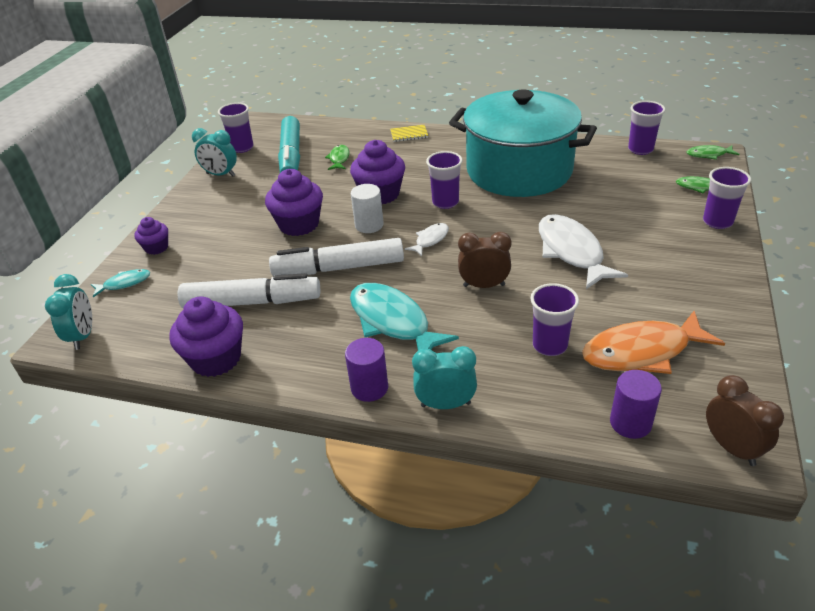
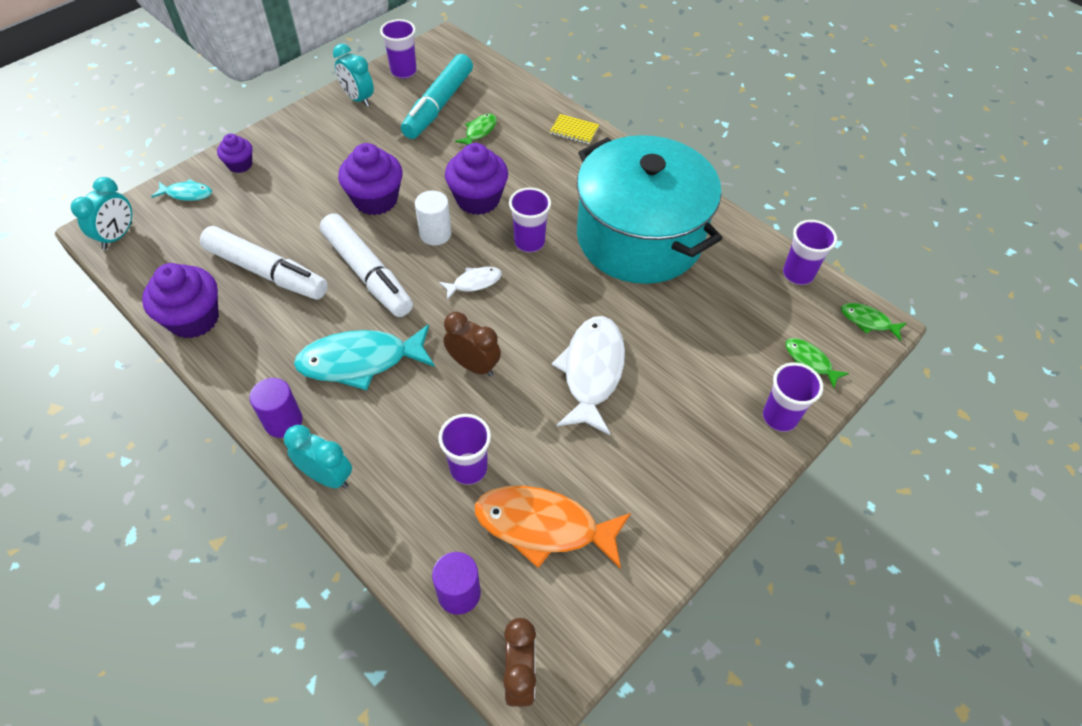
camera: 25 degrees right, 15 degrees up
white marker [269,238,404,276] -> white marker turned 150 degrees counterclockwise [320,214,413,317]
turquoise fish [350,283,459,351] -> turquoise fish turned 90 degrees counterclockwise [294,324,435,390]

